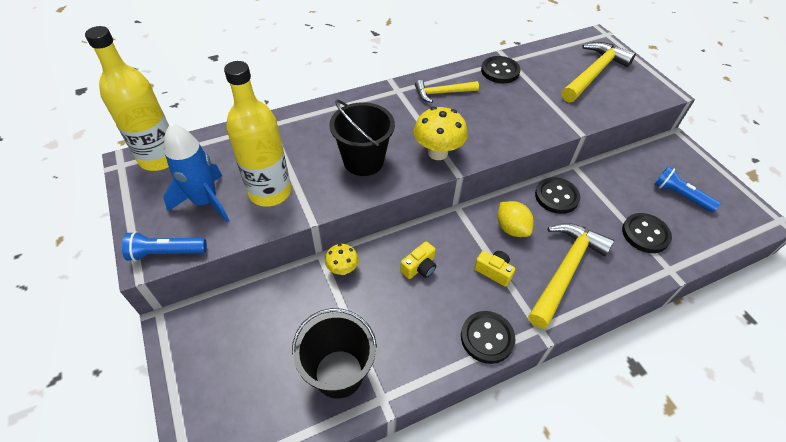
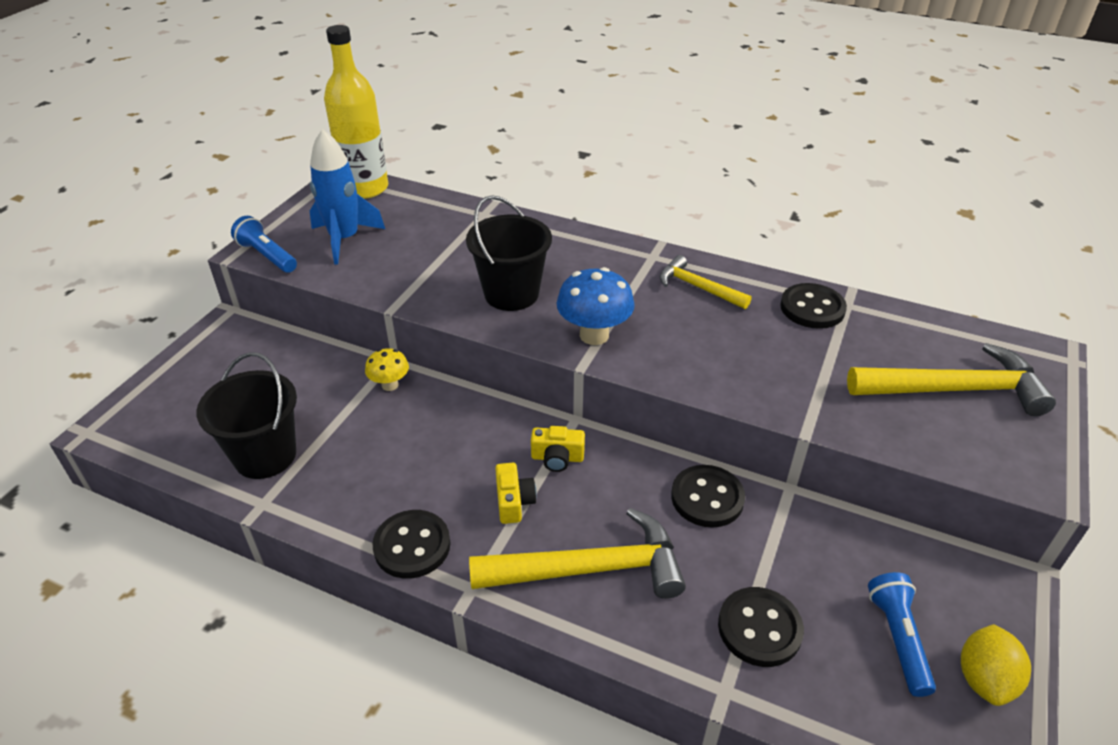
camera: 50 degrees right, 10 degrees down
yellow bottle [224,61,291,207] -> none
yellow camera [400,241,436,279] -> yellow camera moved to [531,426,585,472]
yellow mushroom [414,107,468,160] -> blue mushroom [557,267,635,345]
yellow lemon [498,201,534,237] -> yellow lemon moved to [961,624,1031,706]

